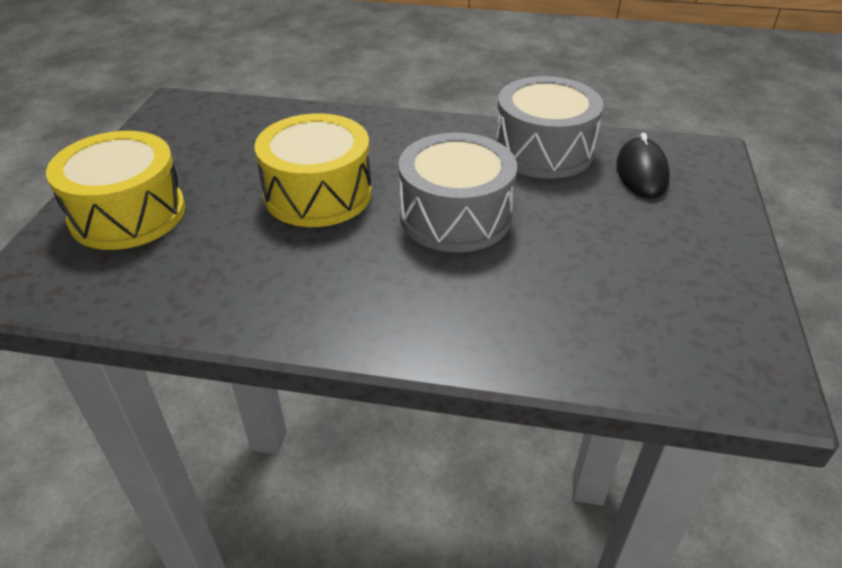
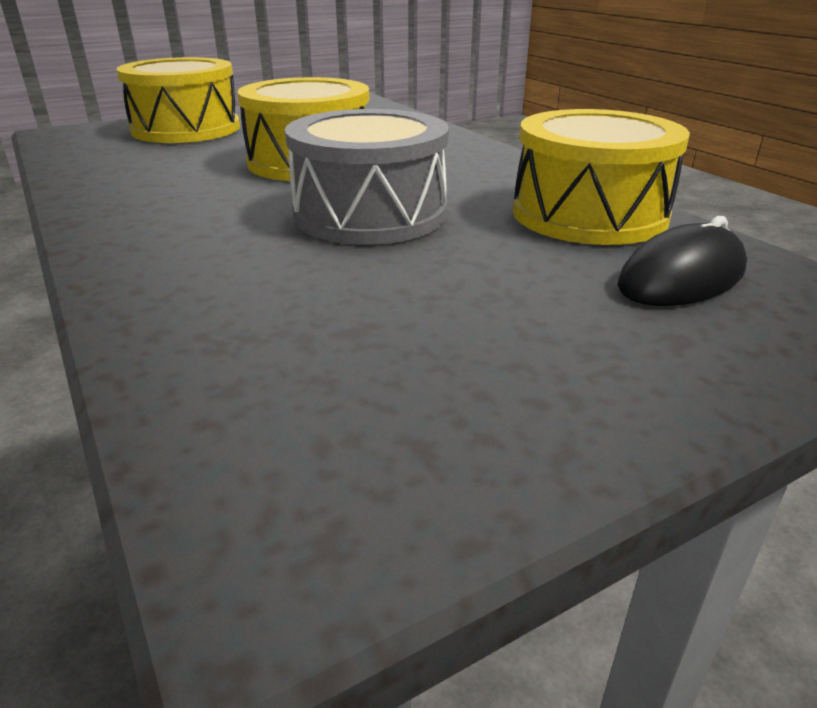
camera: 50 degrees right, 10 degrees down
grey drum [495,76,604,179] -> yellow drum [513,109,690,245]

